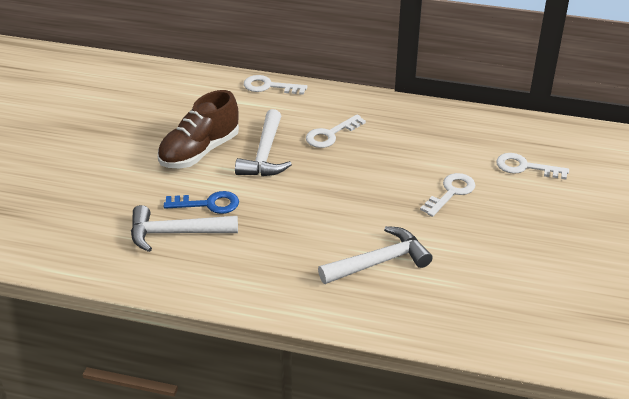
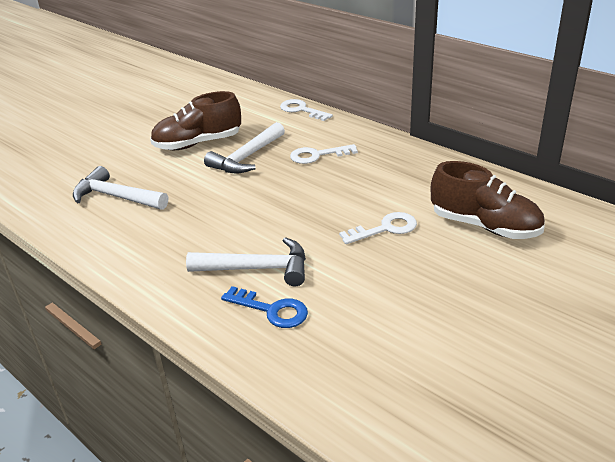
camera: 30 degrees right, 5 degrees down
blue key [164,191,239,214] -> blue key moved to [221,286,308,328]
white key [496,153,569,180] -> brown shoe [431,161,545,239]

